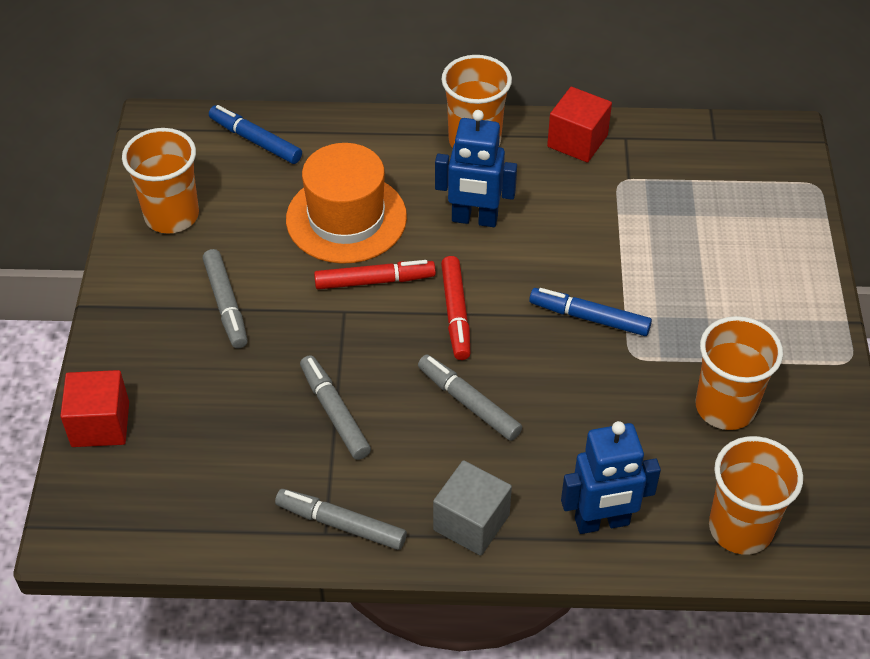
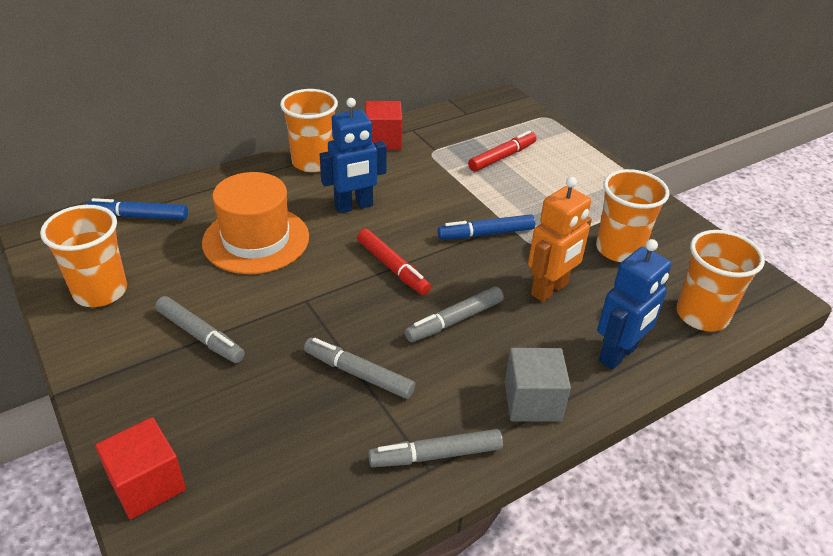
camera: 35 degrees left, 10 degrees down
red marker [314,260,436,290] -> red marker moved to [468,131,537,172]
grey marker [418,355,522,441] -> grey marker turned 45 degrees counterclockwise [405,286,504,342]
none -> orange robot [528,177,592,302]

